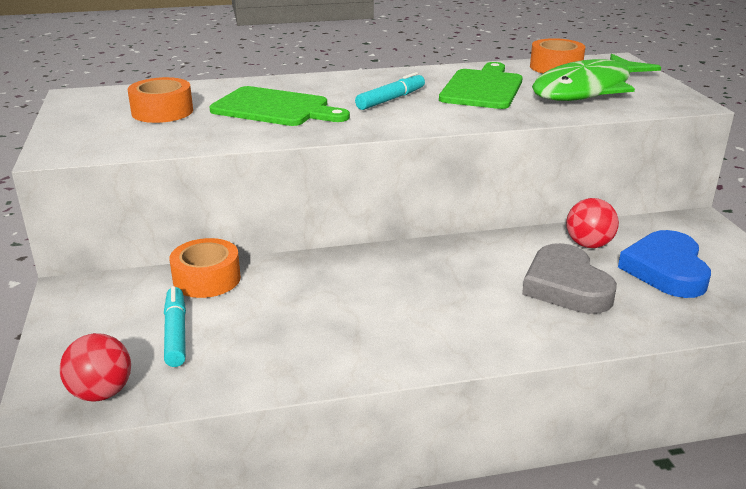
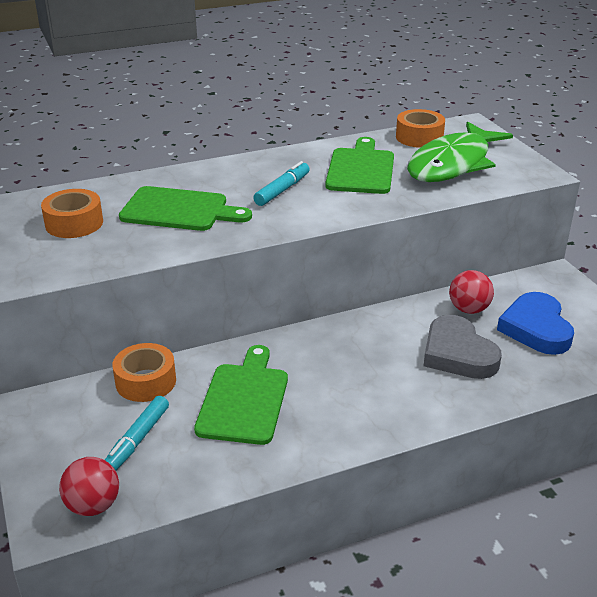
camera: 10 degrees left, 5 degrees up
turquoise marker [164,286,186,367] -> turquoise marker turned 135 degrees counterclockwise [105,396,169,471]
none -> green cutting board [194,345,288,445]

